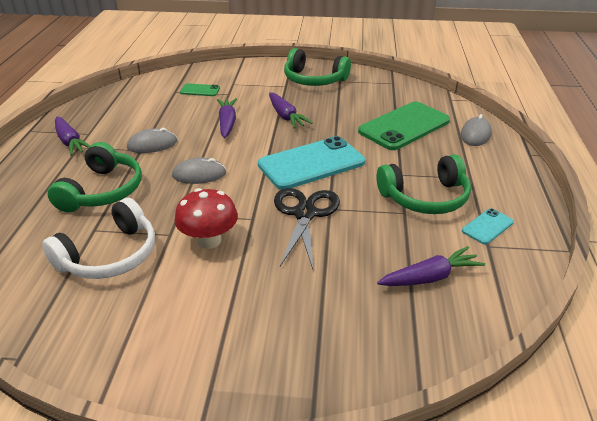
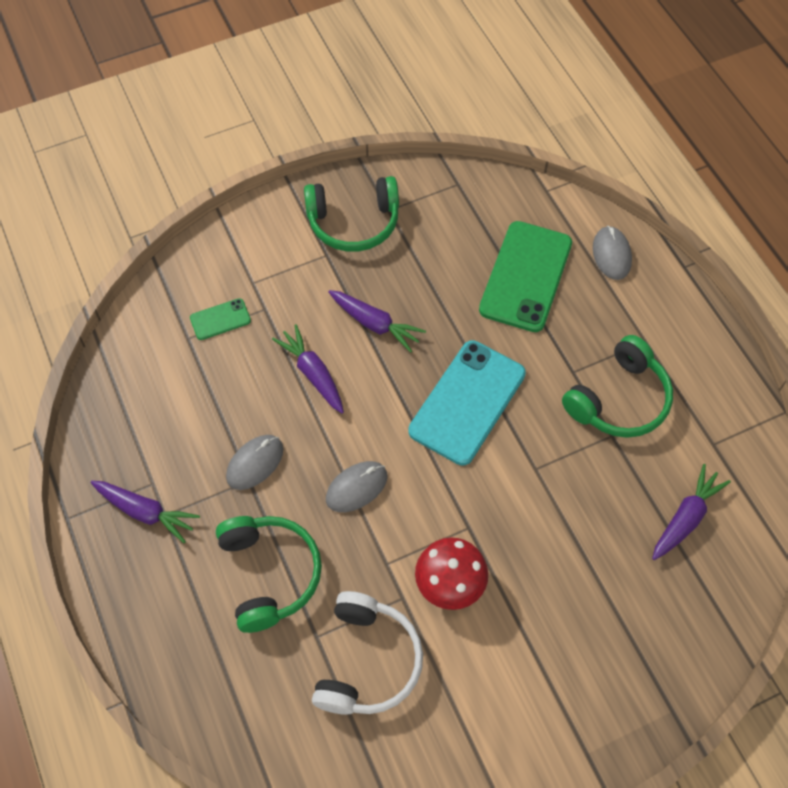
camera: 30 degrees left, 25 degrees up
black scissors [274,188,340,269] -> none
turquoise phone [462,208,514,245] -> none

